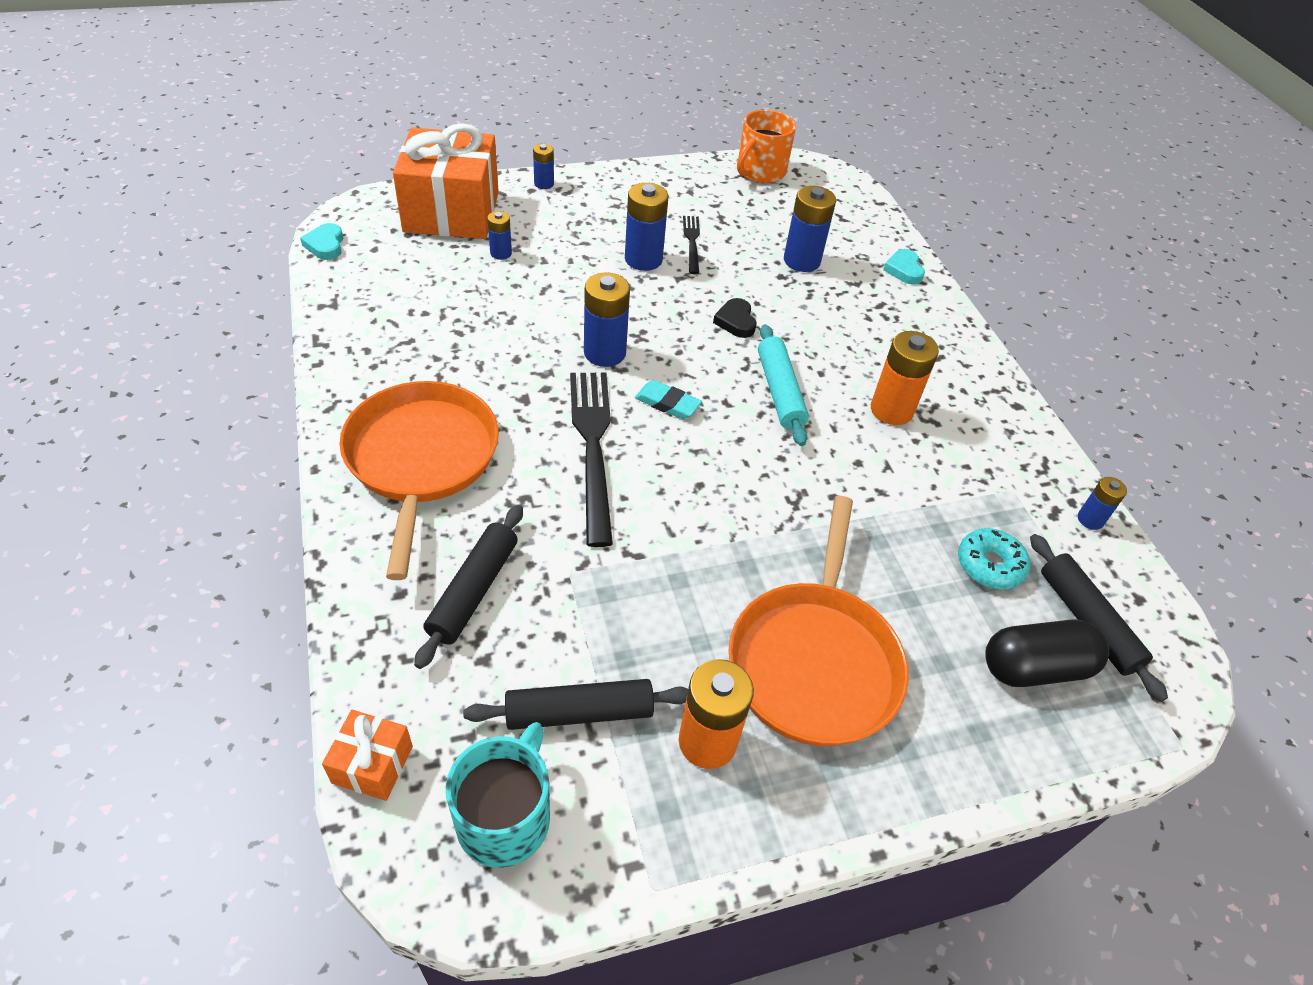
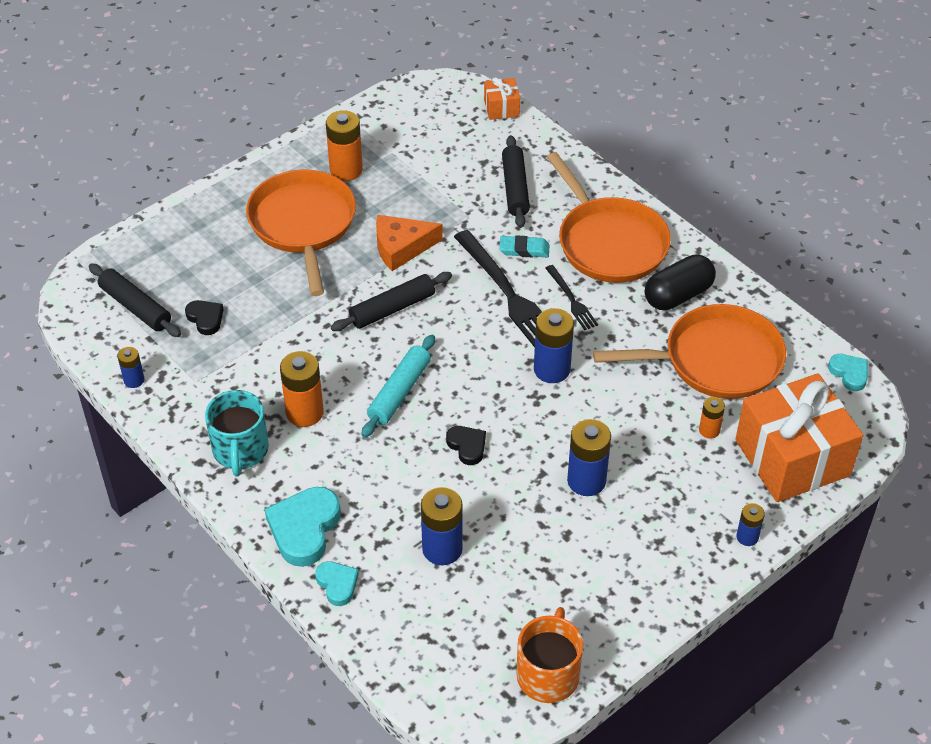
camera: 160 degrees right, 0 degrees up
turquoise mug [446,722,550,868] -> turquoise mug moved to [205,390,269,476]
black rolling pin [463,679,688,730] -> black rolling pin moved to [331,272,452,331]
blue battery [487,211,512,260] -> orange battery [699,397,725,439]
turquoise eraser [635,380,702,419] -> turquoise eraser moved to [499,235,549,258]
black fork [683,216,700,274] -> black fork moved to [545,265,598,330]
turquoise rolling pin [758,324,809,446] -> turquoise rolling pin turned 60 degrees clockwise [361,335,435,438]
turquoise donut [958,528,1030,590] -> black heart [185,300,224,335]
black capsule [985,619,1109,687] -> black capsule moved to [645,255,716,310]
none -> turquoise heart [265,487,341,567]
none -> orange cheese [376,215,443,271]
none -> orange pan [593,304,786,399]

